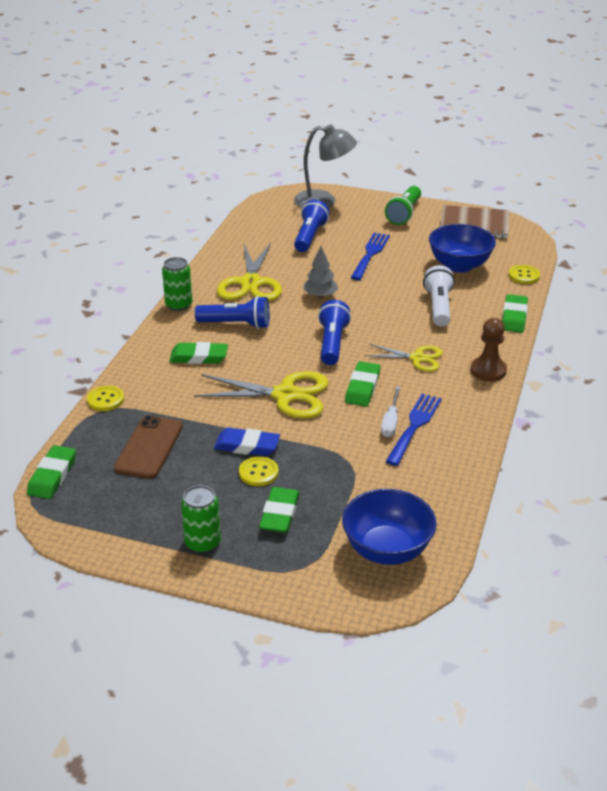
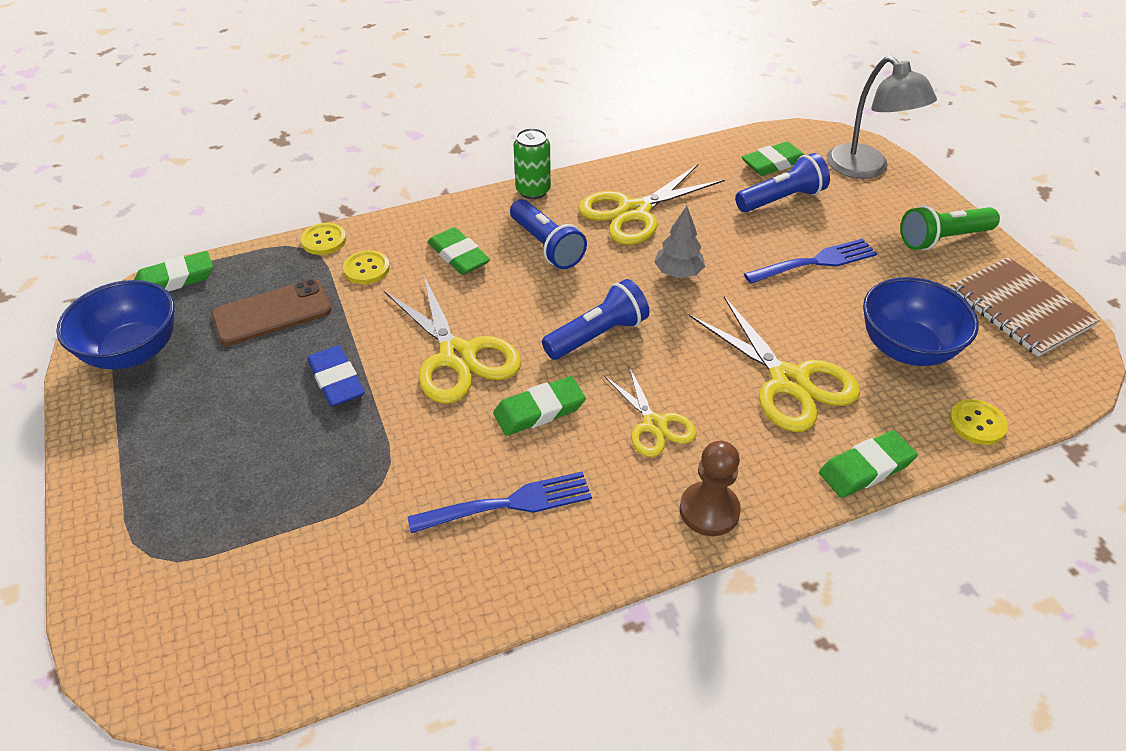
camera: 50 degrees right, 10 degrees up
green can [181,485,221,553] -> none
yellow button [239,456,279,486] -> yellow button moved to [343,250,390,284]
green eraser [259,487,300,533] -> green eraser moved to [742,141,804,176]
blue bowl [342,489,437,565] -> blue bowl moved to [56,280,175,369]
white screwdriver [381,386,400,437] -> none
white flashlight [423,265,455,327] -> yellow scissors [689,296,860,432]

